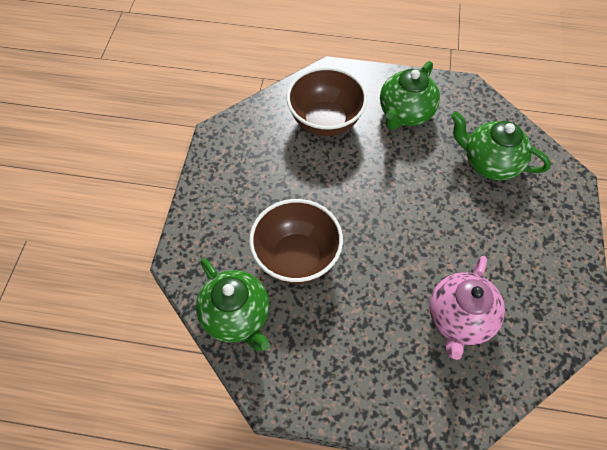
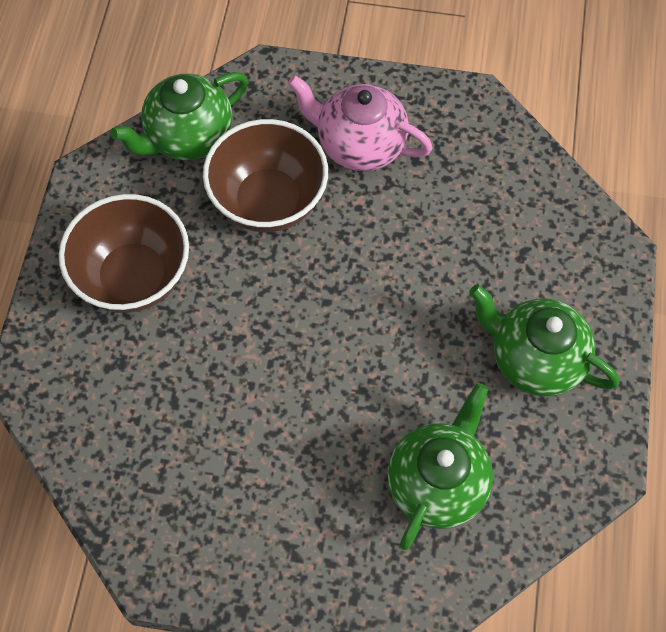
camera: 90 degrees right, 5 degrees up
brown bowl [286,67,367,136] -> brown bowl moved to [59,194,189,313]
pink teapot [429,256,505,360] -> pink teapot moved to [288,75,433,171]

